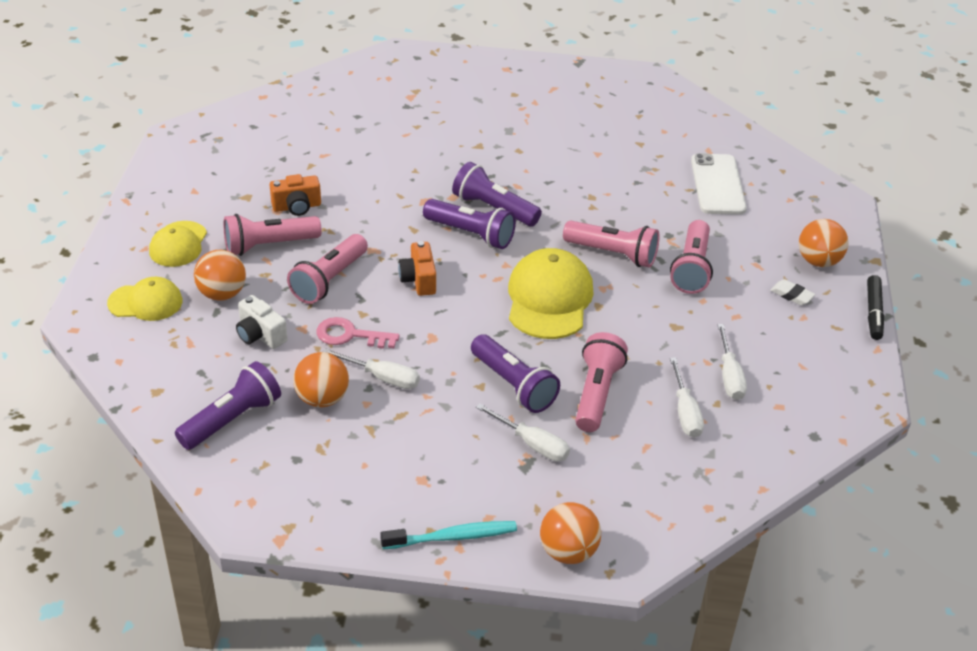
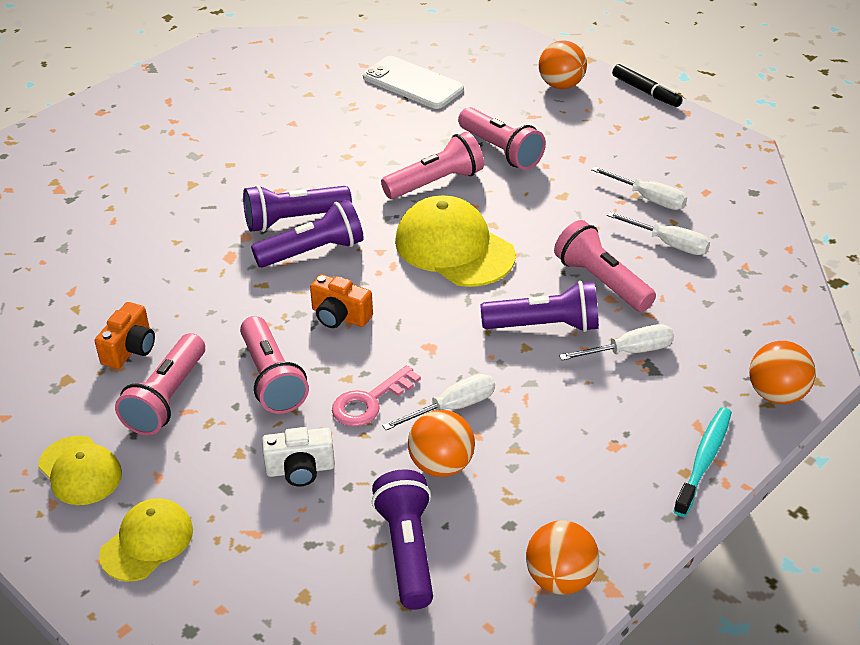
camera: 50 degrees left, 0 degrees up
orange ball [194,250,246,301] -> orange ball moved to [526,521,599,595]
white eraser [770,279,816,306] -> none

